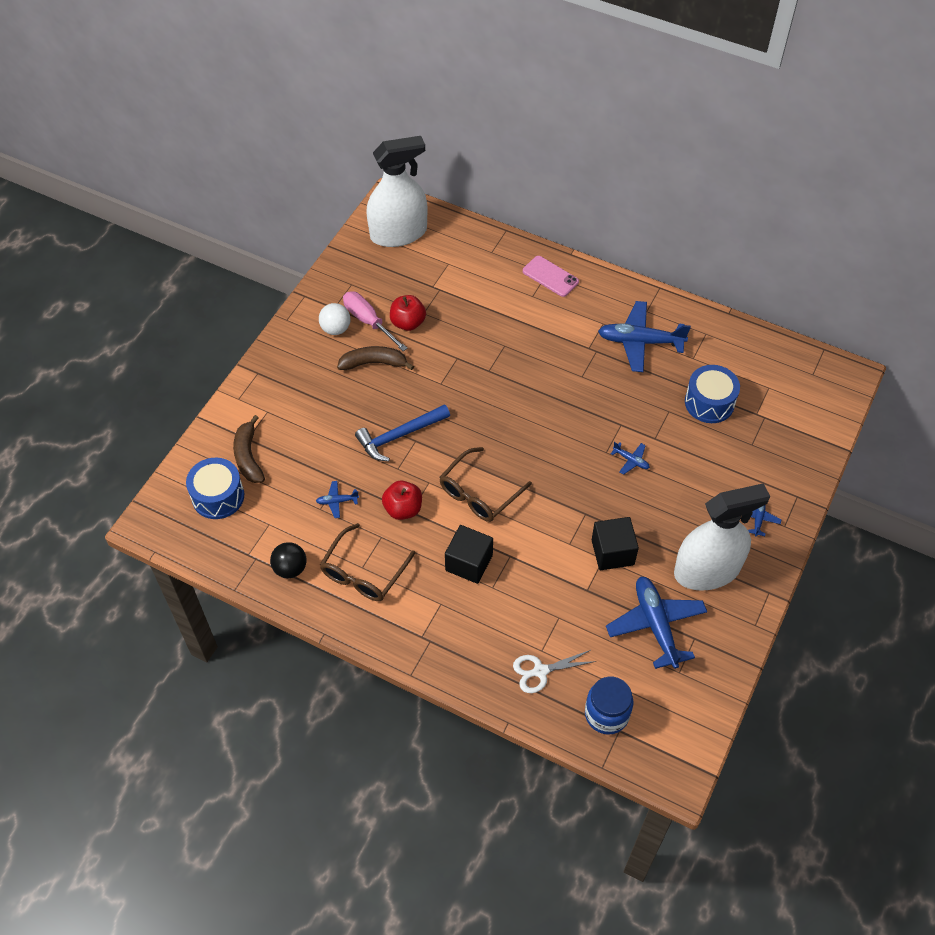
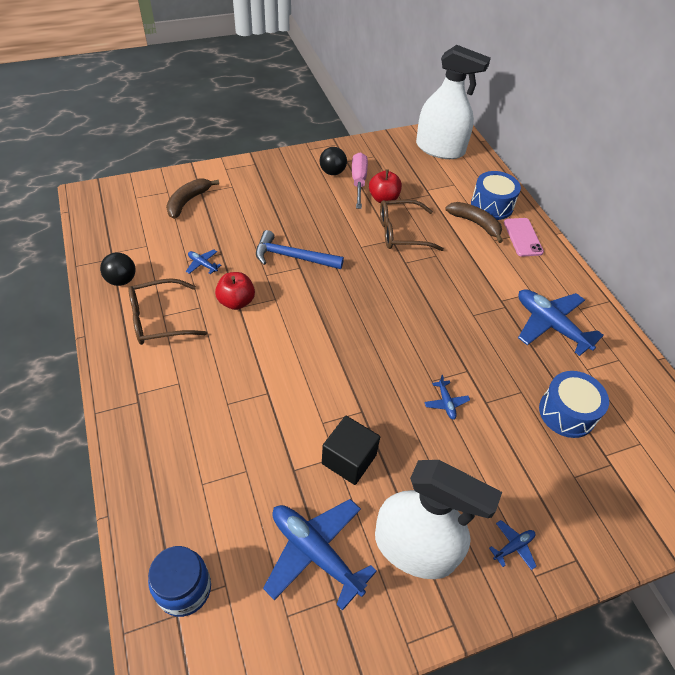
camera: 40 degrees right, 5 degrees down
blue drum [186,458,244,519] -> blue drum moved to [471,171,521,220]
white ball [319,303,350,335] -> black ball [320,147,347,175]
brown banana [337,346,414,370] -> brown banana moved to [445,202,503,243]
brown glasses [439,447,532,522] -> brown glasses moved to [380,199,444,251]
black cube [445,525,493,584] -> none
white scissors [513,650,596,693] -> none
blue plane [606,576,707,669] -> blue plane turned 75 degrees counterclockwise [263,499,377,611]

